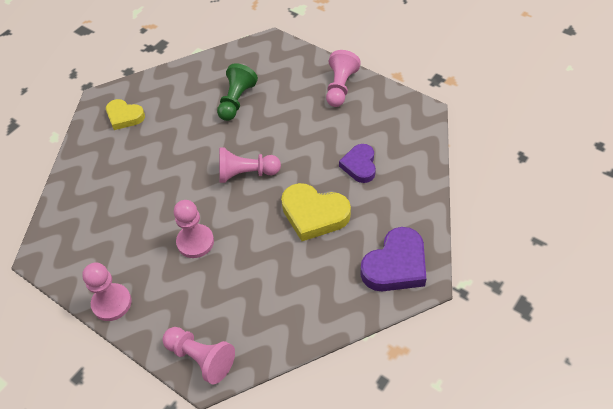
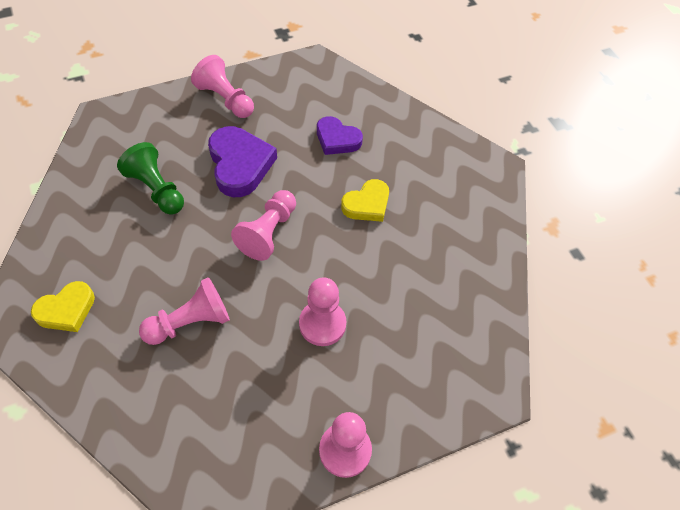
camera: 65 degrees left, 5 degrees up
pink pawn [162,327,235,384] -> pink pawn moved to [139,277,230,345]
yellow heart [281,183,351,241] -> yellow heart [341,179,389,222], size x0.65
purple heart [360,227,426,291] -> purple heart moved to [208,126,277,197]

